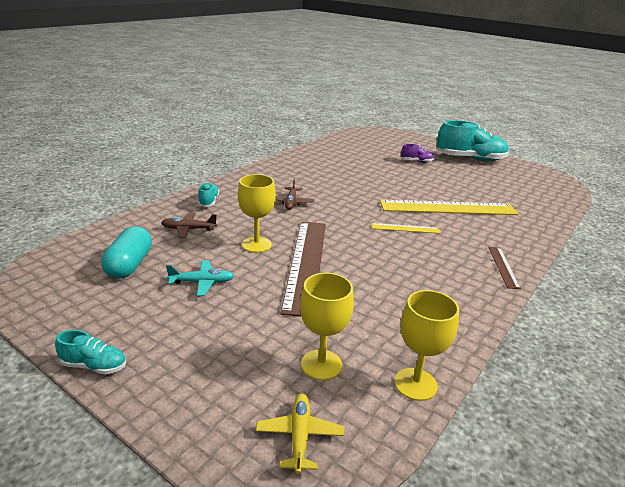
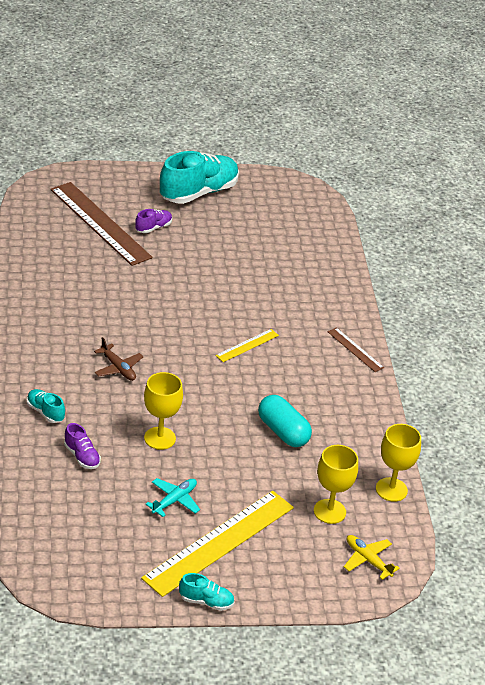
camera: 45 degrees left, 10 degrees up
turquoise shoe [55,330,126,374] -> turquoise shoe turned 45 degrees clockwise [179,573,234,611]
turquoise capsule [101,226,152,279] -> turquoise capsule moved to [258,395,312,447]
brown plane [161,212,217,238] -> purple shoe [64,423,101,469]
brown ruler [280,222,326,317] -> brown ruler moved to [50,182,153,266]
yellow ruler [380,200,518,215] -> yellow ruler moved to [141,491,294,597]

